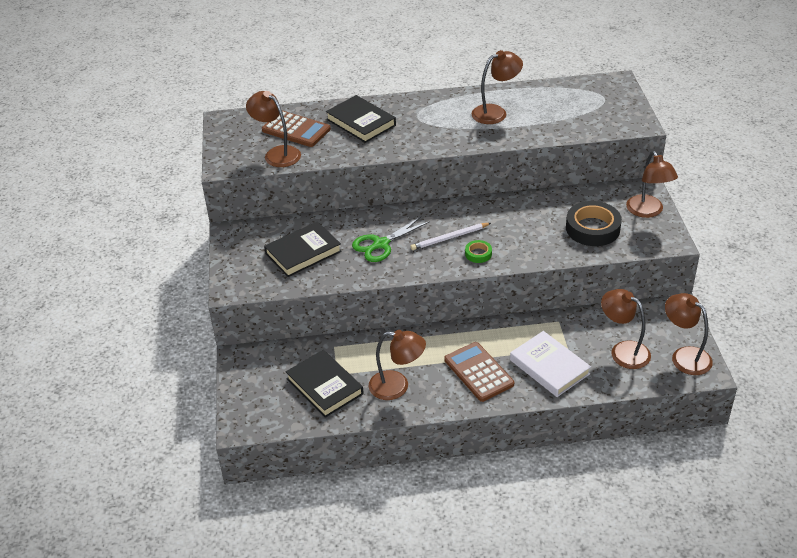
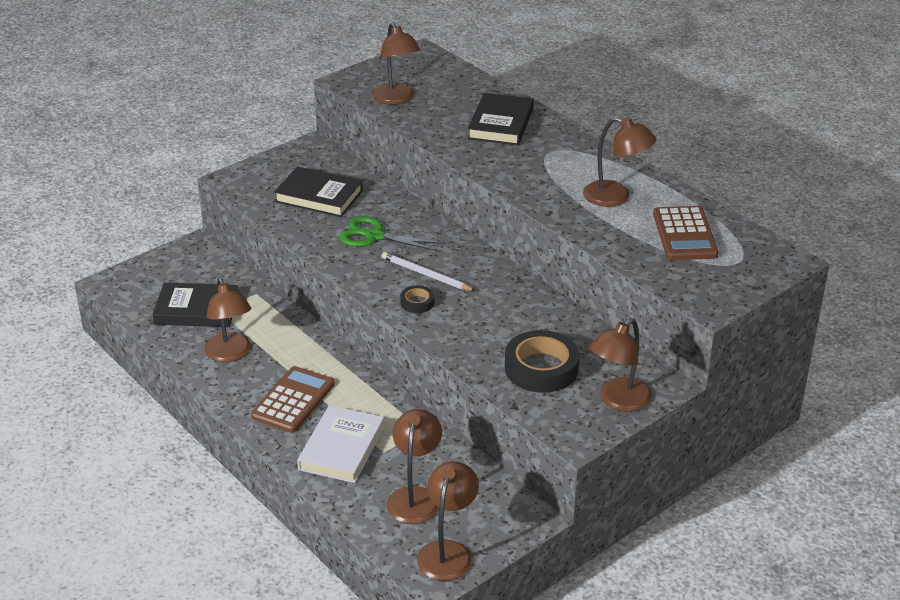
camera: 55 degrees right, 5 degrees down
brown lamp [246,91,301,167] -> brown lamp turned 150 degrees clockwise [372,22,420,105]
brown calculator [262,111,331,147] -> brown calculator moved to [653,206,719,260]
black book [286,350,364,418] -> black book turned 75 degrees clockwise [152,282,238,327]
green tape [465,240,492,263] -> black tape [400,285,434,313]

